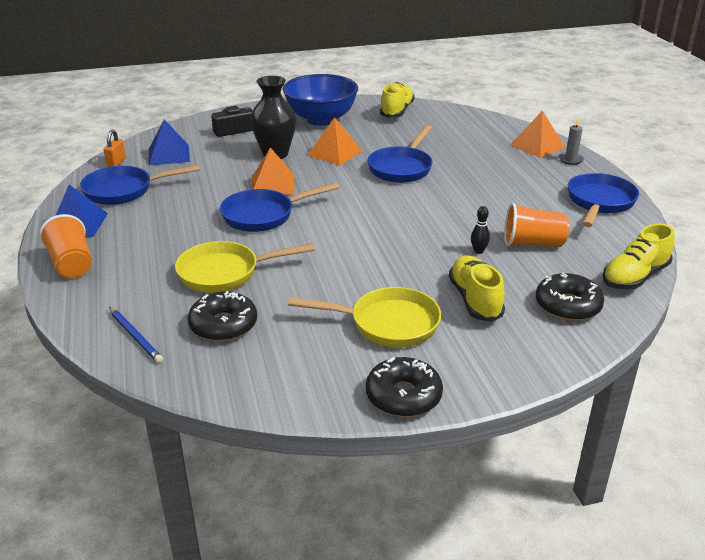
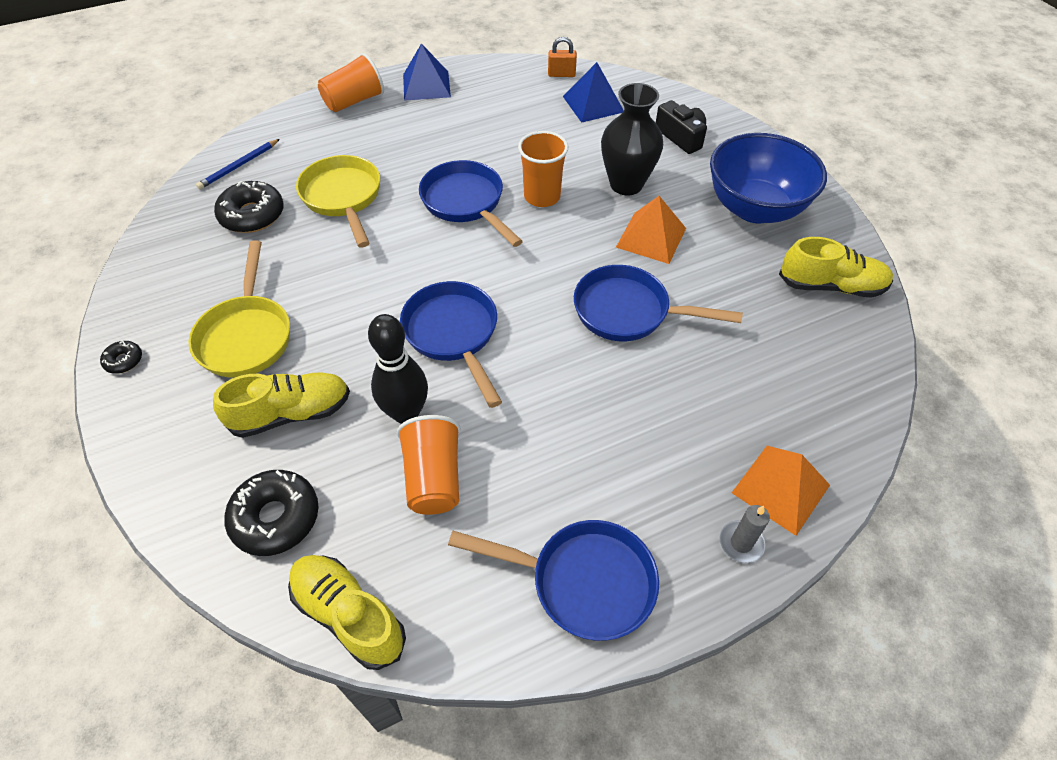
camera: 80 degrees right, 20 degrees up
blue pan [80,165,200,205] -> blue pan moved to [400,281,502,408]
orange pyramid [251,147,294,195] -> orange cup [518,131,568,207]
black donut [366,357,443,417] -> black donut [100,341,142,374], size x0.50
black bowling pin [471,206,490,254] -> black bowling pin [368,314,428,424], size x2.08

